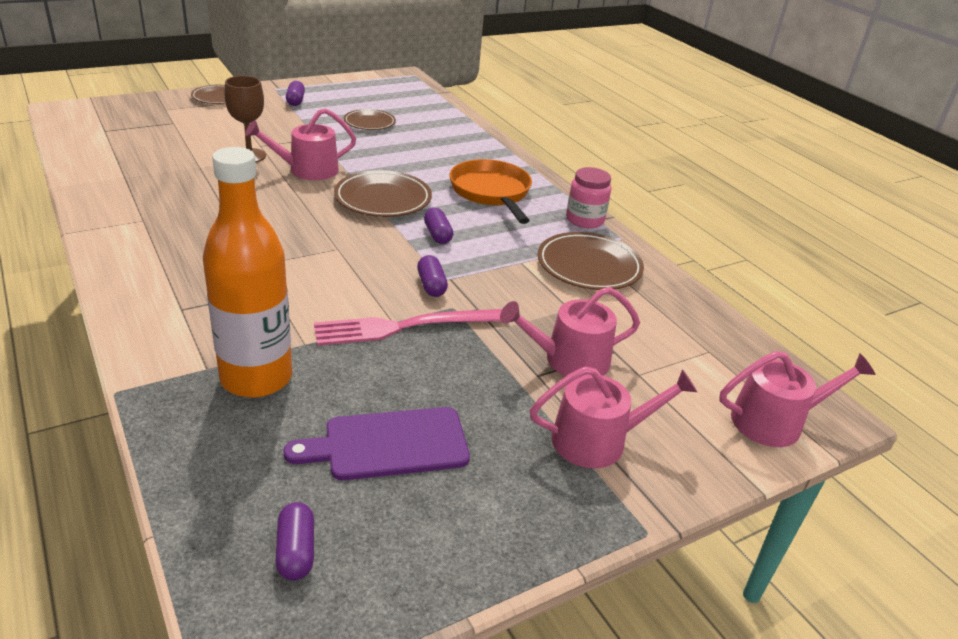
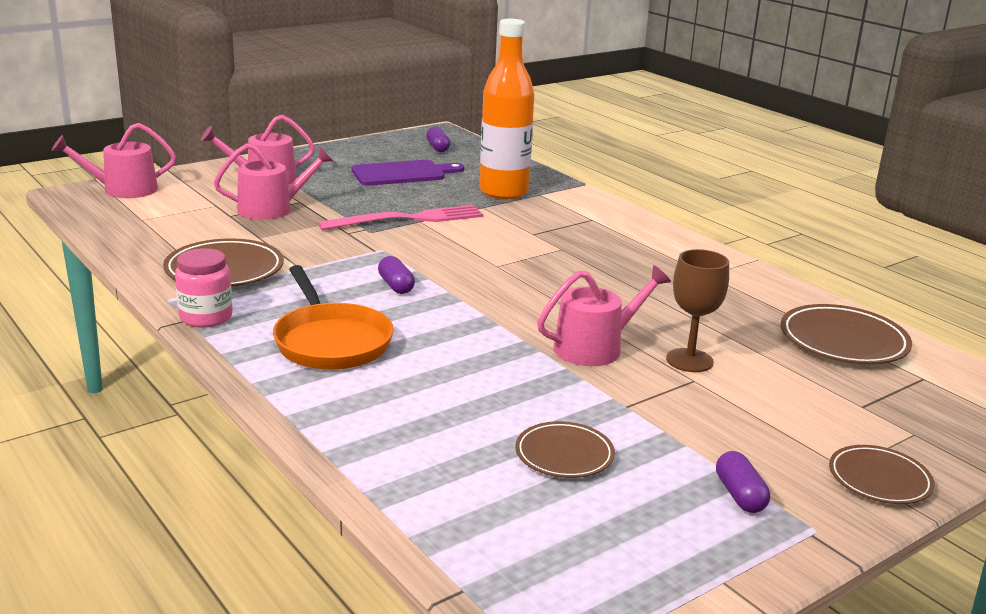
camera: 175 degrees right, 10 degrees down
brown plate [334,170,432,217] -> brown plate moved to [781,304,912,364]
purple capsule [417,255,448,297] -> none

